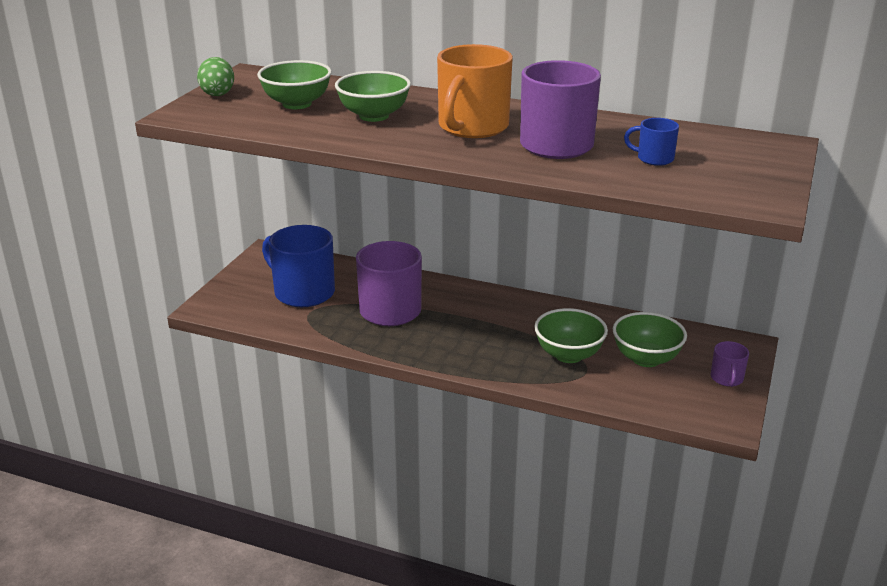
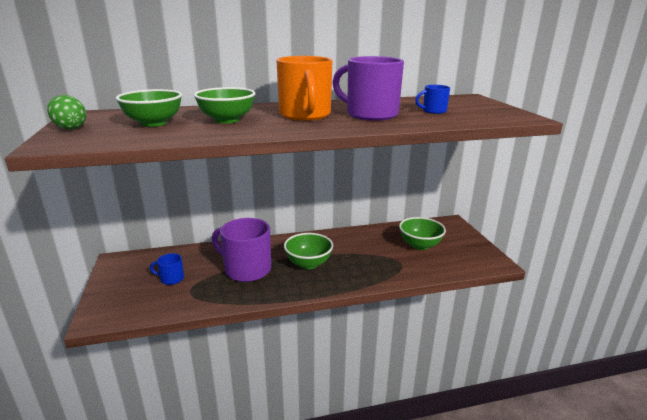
camera: 35 degrees left, 5 degrees down
blue mug [262,225,335,307] -> blue mug [150,253,184,285], size x0.47
green bowl [534,308,608,363] -> green bowl moved to [284,233,333,269]
purple mug [711,341,749,387] -> none

